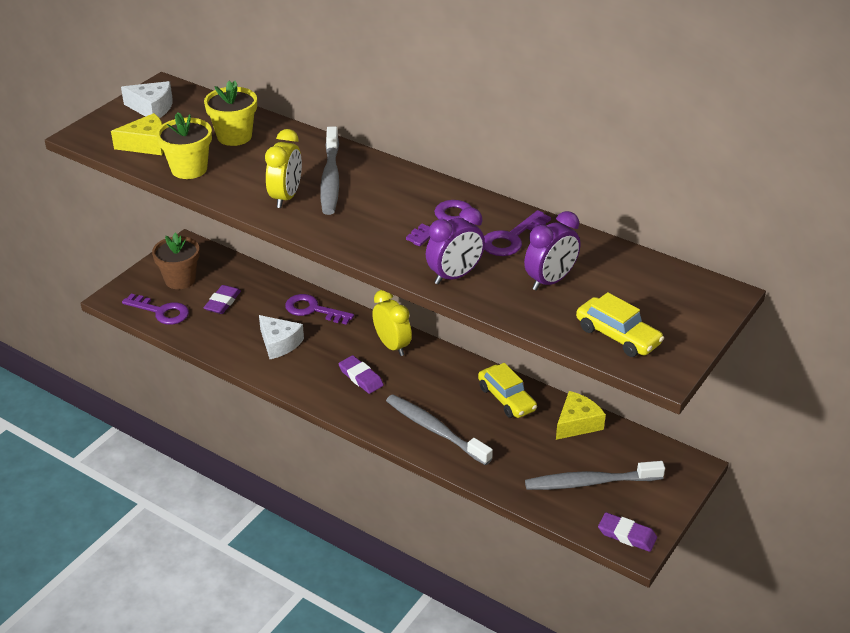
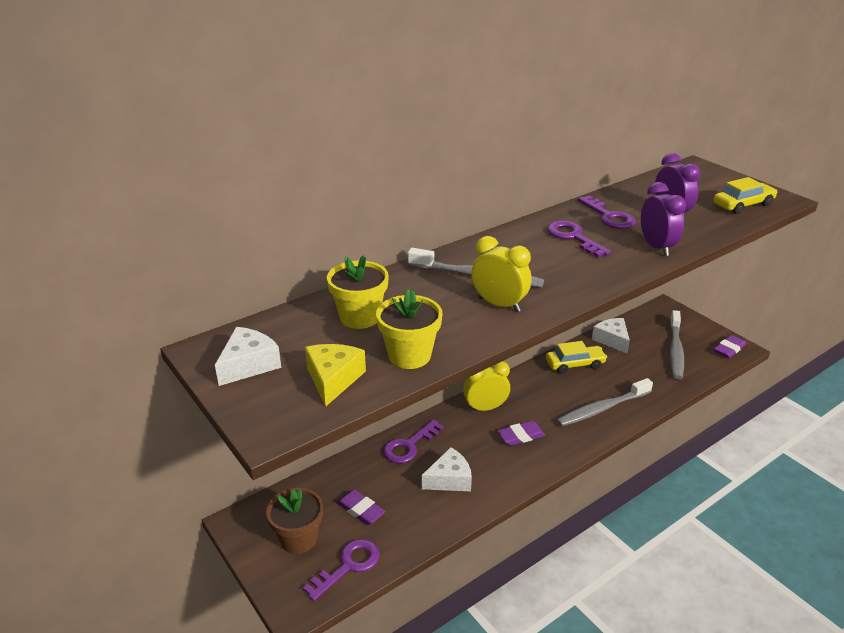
camera: 70 degrees left, 5 degrees down
yellow cheese [556,391,606,440] -> white cheese [592,318,630,354]

